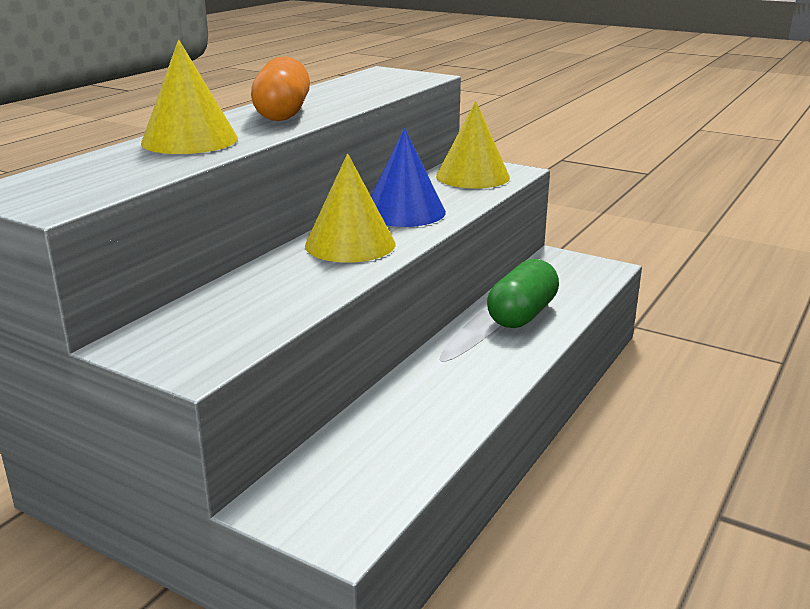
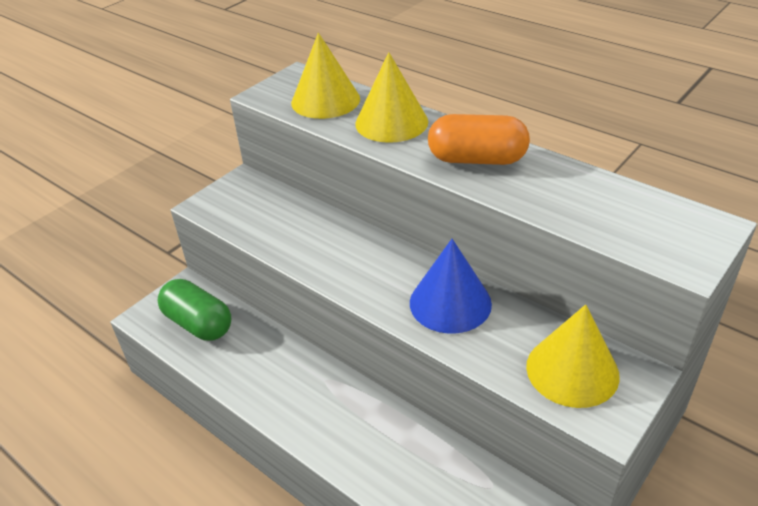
camera: 100 degrees right, 15 degrees up
yellow cone [305,154,395,263] -> yellow cone moved to [291,33,360,119]
green capsule [487,259,559,328] -> green capsule moved to [157,279,231,341]

